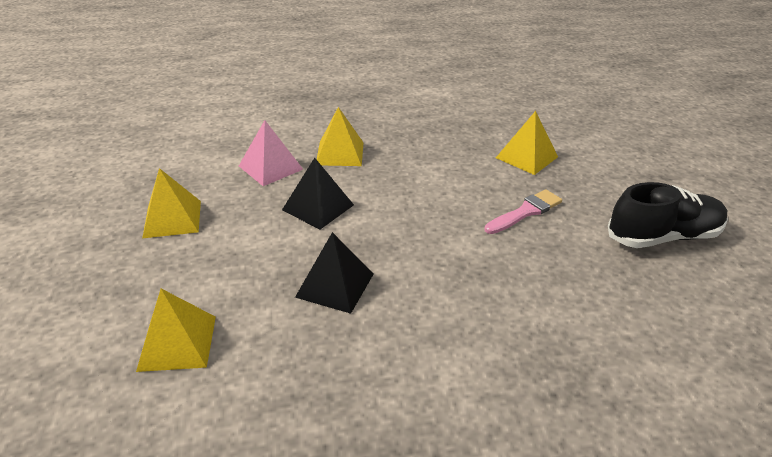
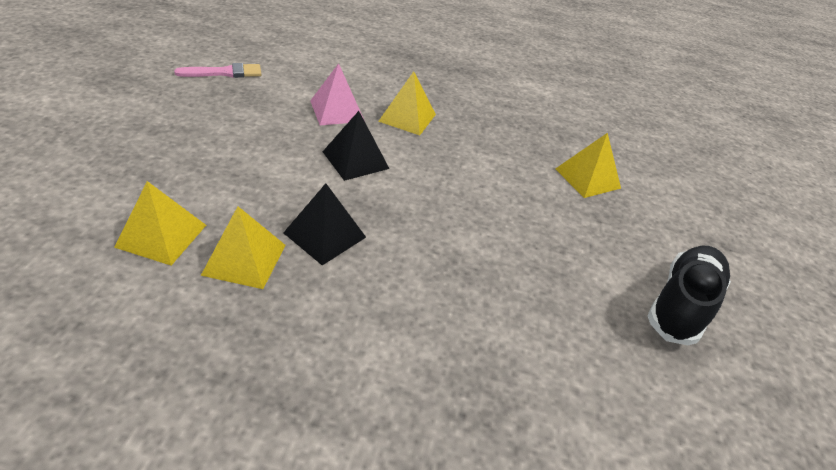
camera: 15 degrees right, 5 degrees up
yellow pyramid [142,168,201,239] -> yellow pyramid moved to [201,206,285,289]
pink brush [484,189,562,234] -> pink brush moved to [174,63,261,78]
black shoe [608,182,728,248] -> black shoe turned 60 degrees counterclockwise [648,246,731,345]

